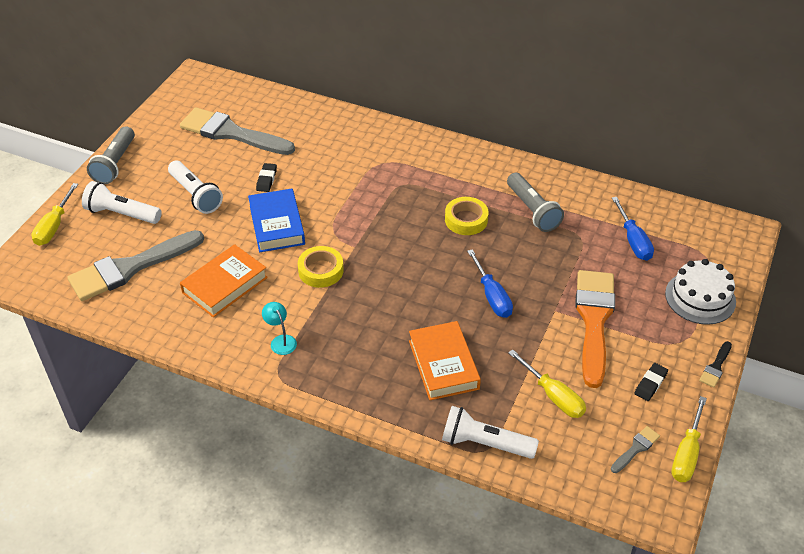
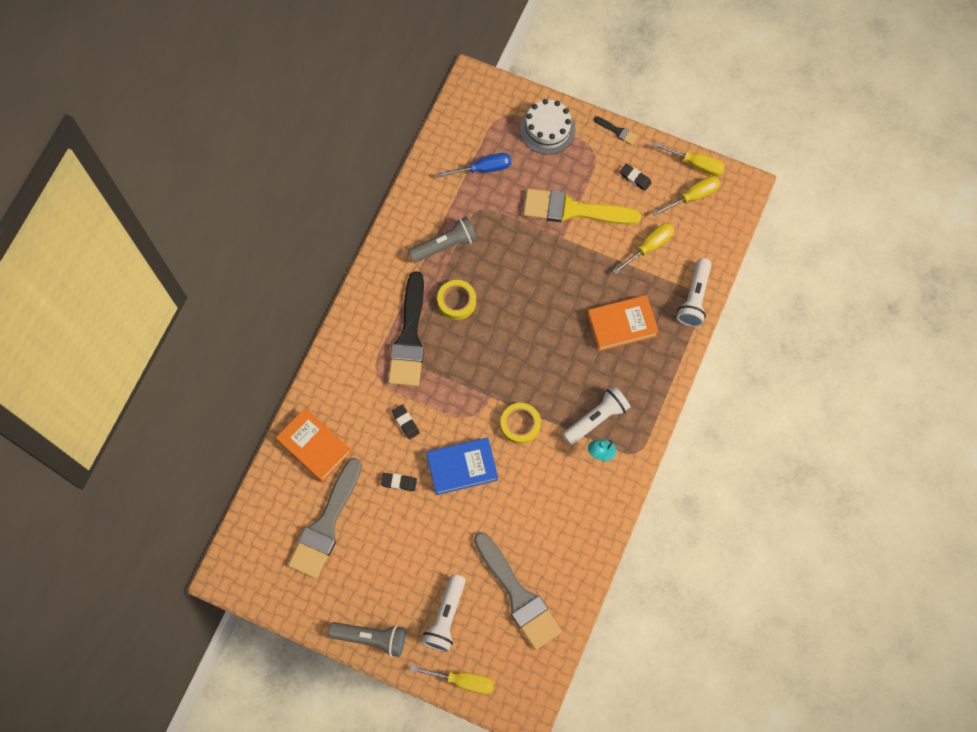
camera: 90 degrees left, 25 degrees up
white flashlight [168,161,223,214] -> white flashlight moved to [563,386,630,445]
orange book [180,244,268,318] -> orange book moved to [276,408,352,482]
blue screwdriver [467,249,513,318] -> none
orange brush [575,270,615,388] -> yellow brush [523,188,641,225]
grey brush [611,426,660,473] -> yellow screwdriver [652,176,721,216]
none -> black brush [388,271,424,386]
none -> black eraser [392,405,420,439]

